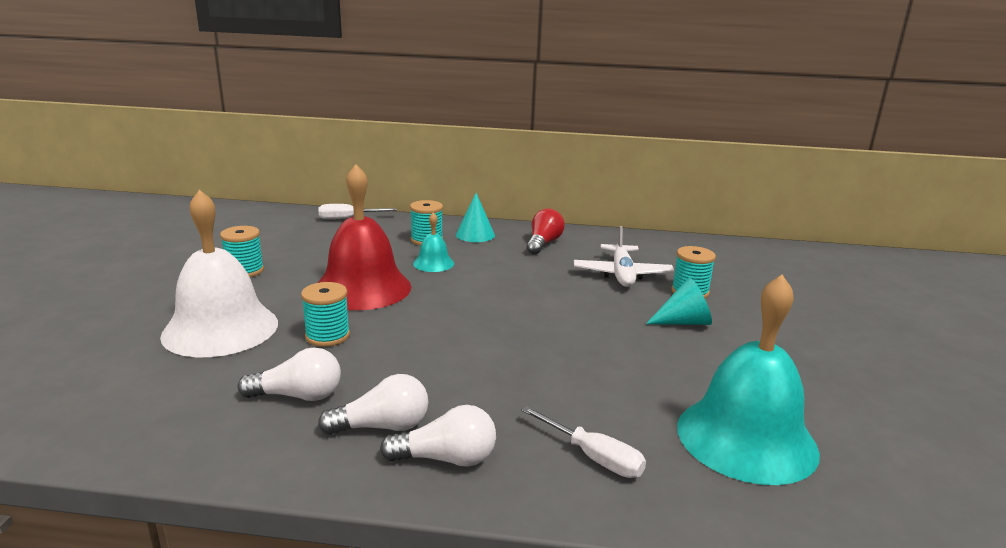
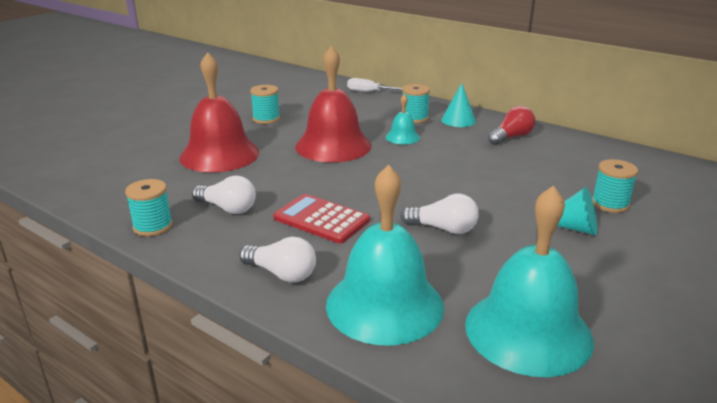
camera: 30 degrees right, 5 degrees up
white bell [160,189,278,357] -> red bell [179,52,260,172]
turquoise spool [301,282,350,347] -> turquoise spool moved to [125,179,173,236]
white light bulb [318,374,428,435] -> white light bulb moved to [400,194,479,234]
white screwdriver [521,406,646,478] -> turquoise bell [326,164,444,346]
white plane [574,226,674,287] -> none
none -> red calculator [273,194,370,243]

